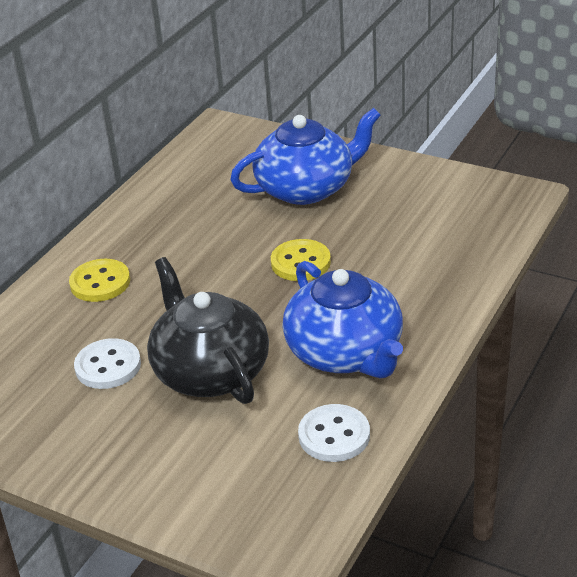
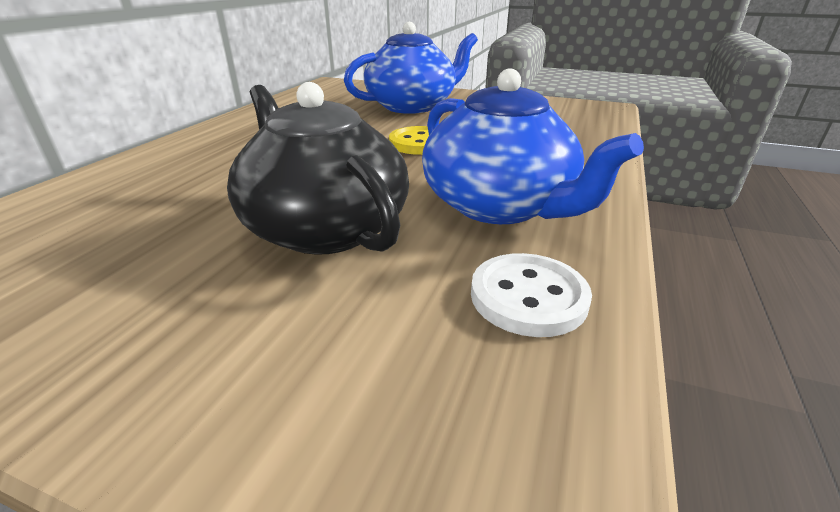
camera: 10 degrees left, 5 degrees down
yellow button [69,259,130,302] -> none
white button [74,338,141,389] -> none

